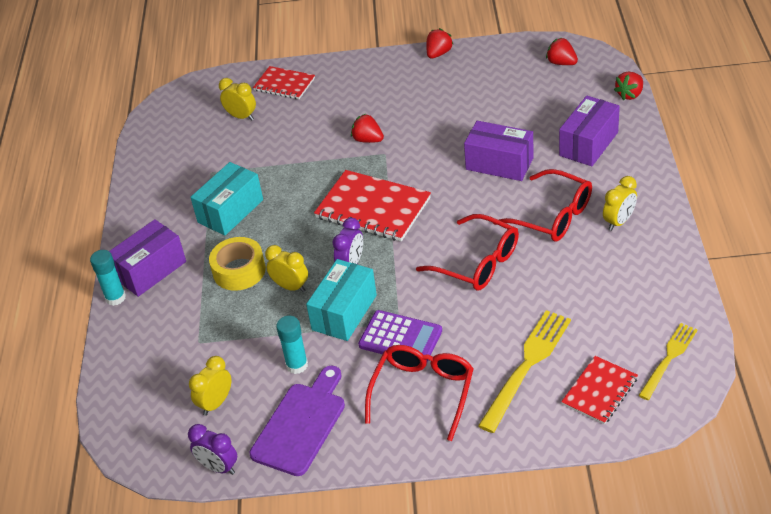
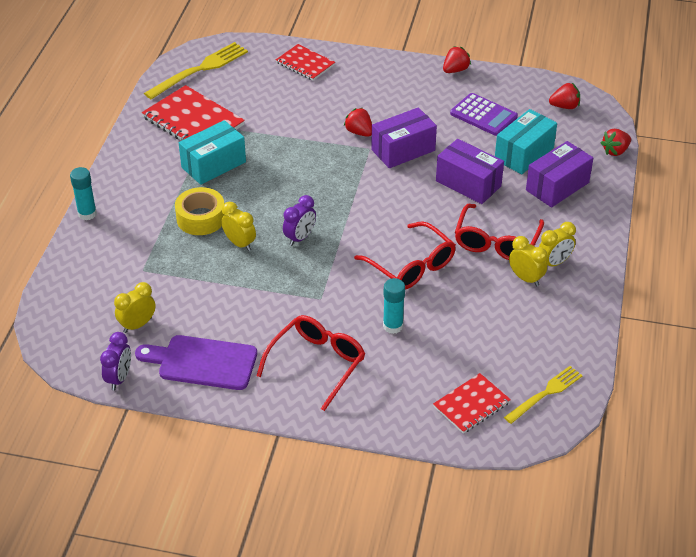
camera: 10 degrees right, 0 degrees up
purple box [109,219,186,297] -> purple box moved to [371,107,437,168]
purple clock [188,424,237,475] -> purple clock turned 120 degrees counterclockwise [100,332,131,390]
yellow clock [219,78,256,121] -> yellow clock moved to [509,236,548,286]
purple cutting board [250,366,345,476] -> purple cutting board turned 120 degrees counterclockwise [135,335,257,390]
turquoise glue stick [276,316,308,374] -> turquoise glue stick moved to [383,278,405,334]
turquoise box [306,259,377,341] -> turquoise box moved to [495,109,557,174]
red notebook [314,170,431,241] -> red notebook moved to [142,85,245,141]
purple calculator [358,310,442,362] -> purple calculator moved to [450,93,518,136]
yellow fork [478,310,571,433] -> yellow fork moved to [144,42,248,100]
red glasses [493,169,592,241] -> red glasses turned 60 degrees clockwise [455,204,544,260]
red strawberry [546,38,578,65] -> red strawberry turned 120 degrees clockwise [549,83,580,109]

